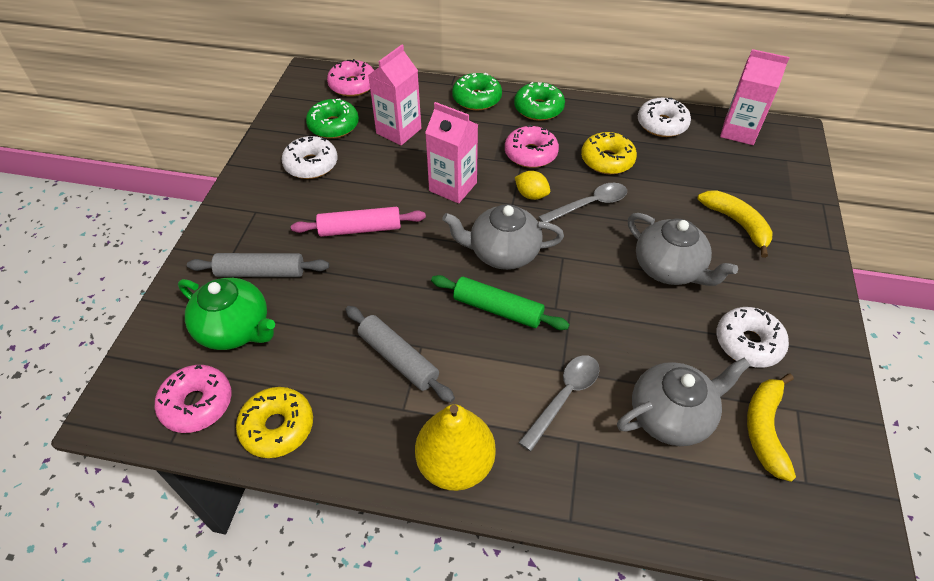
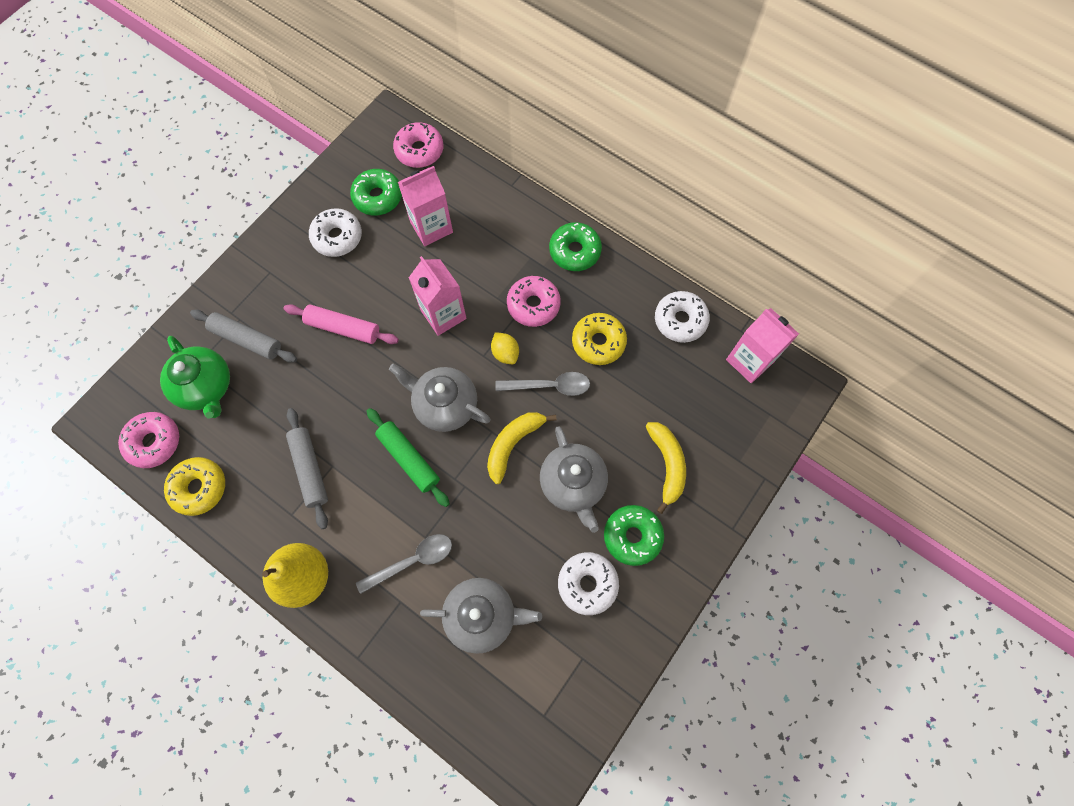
camera: 25 degrees right, 20 degrees up
green donut [452,73,502,110] -> green donut moved to [604,505,664,566]
yellow banana [747,373,796,482] -> yellow banana moved to [487,412,557,484]

